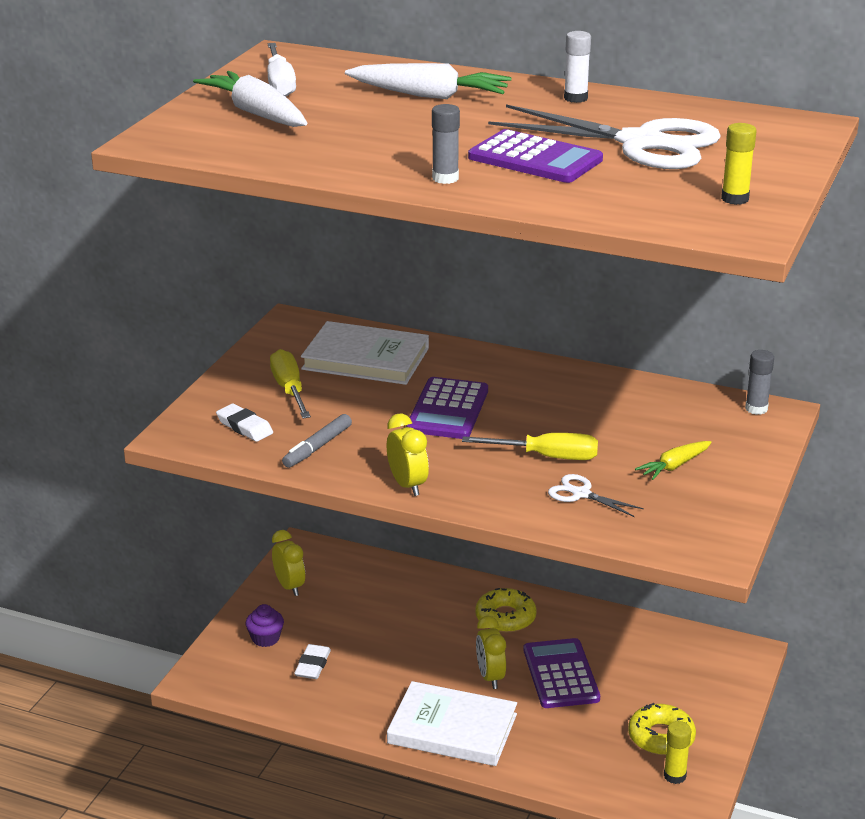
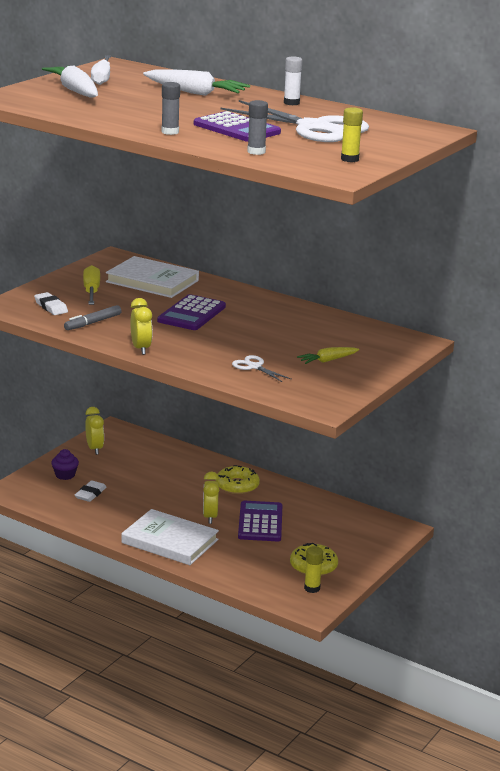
camera: 10 degrees right, 5 degrees down
yellow screwdriver [462,433,598,460] -> none
grey glue stick [745,350,774,415] -> grey glue stick moved to [247,100,268,155]

